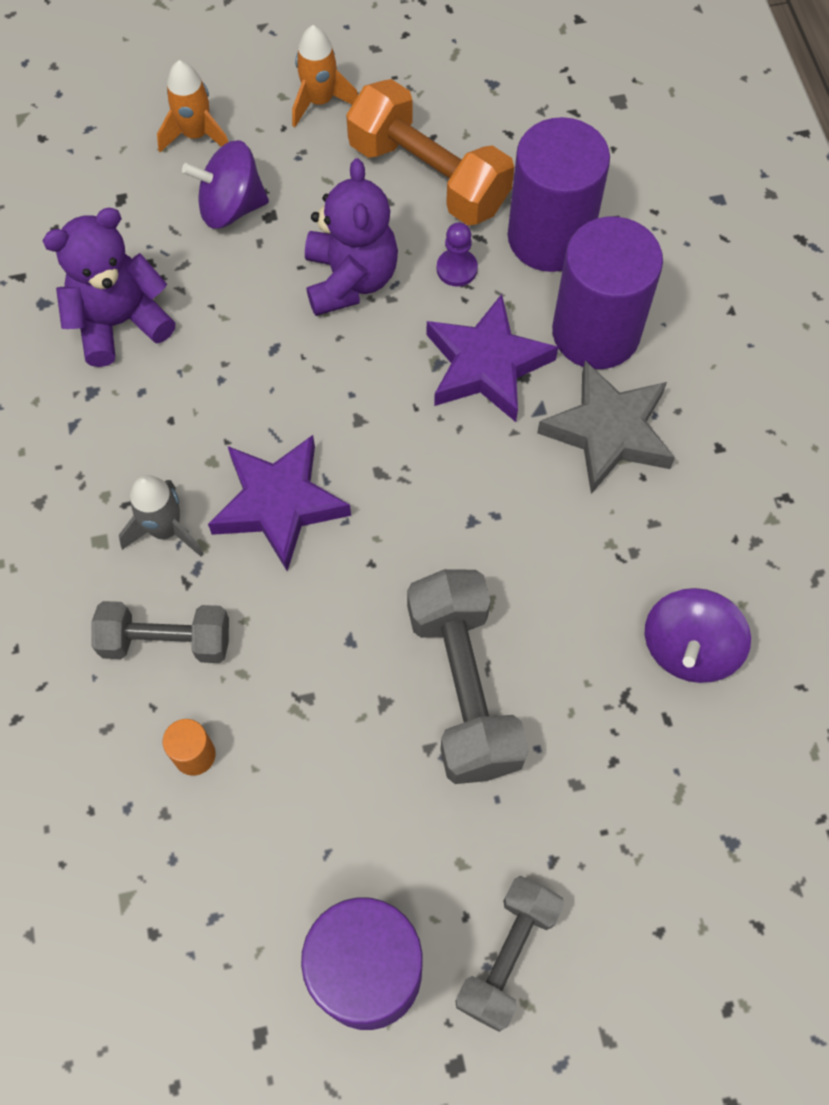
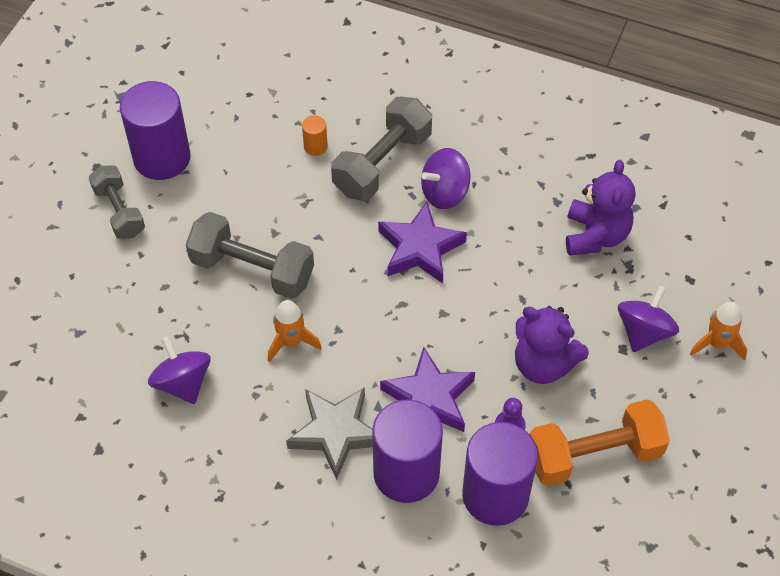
camera: 125 degrees right, 10 degrees down
grey dumbbell [92,601,229,663] -> grey dumbbell [331,97,432,201], size x1.53
grey rocket [119,475,204,557] -> purple spinning top [421,148,471,209]
orange rocket [292,25,358,127] -> orange rocket moved to [268,300,322,363]

